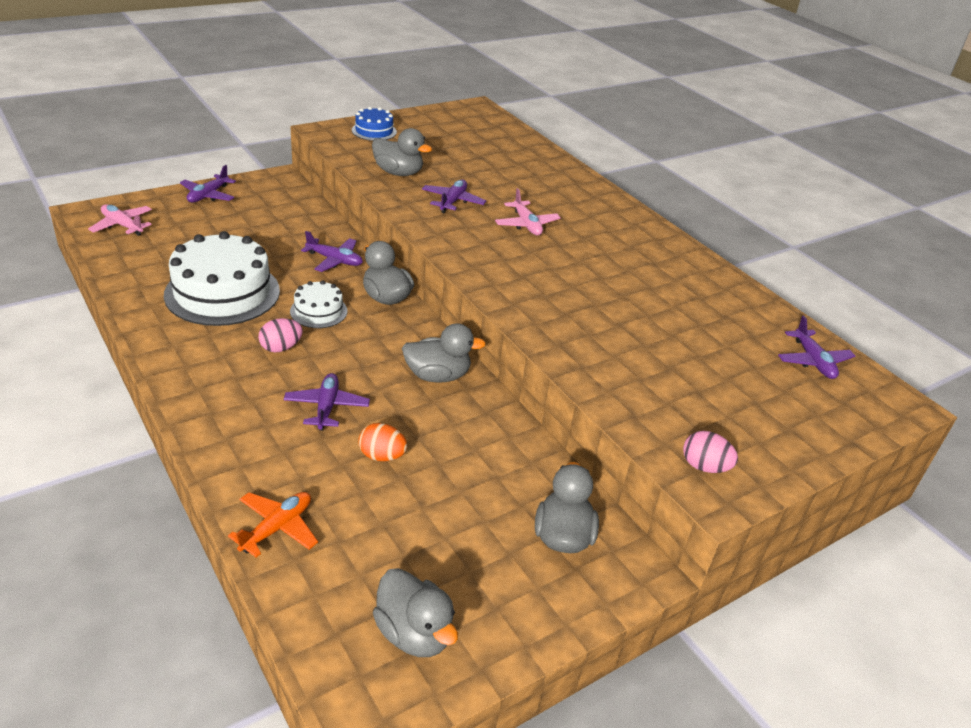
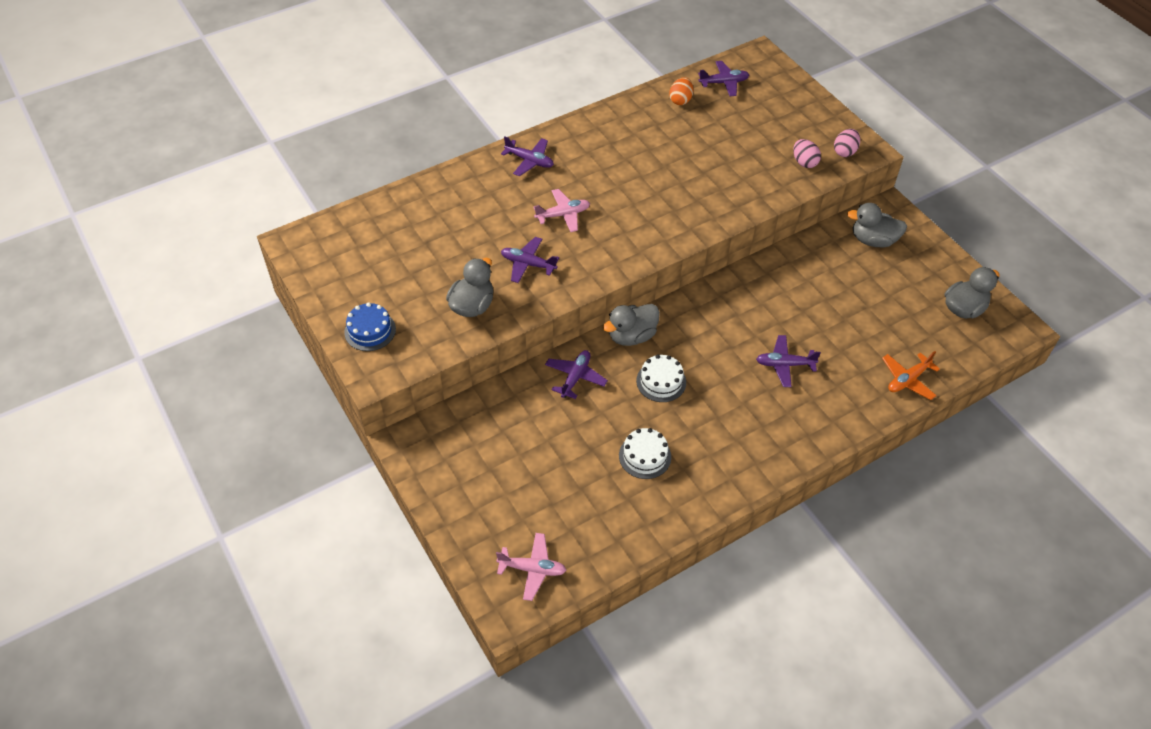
camera: 85 degrees left, 15 degrees up
pink plane [88,204,152,236] -> pink plane turned 120 degrees counterclockwise [496,533,566,601]
white cake [164,231,280,326] -> white cake [619,428,671,479], size x0.50
purple plane [180,165,236,203] -> purple plane moved to [501,136,554,176]
orange plane [228,492,318,558] -> orange plane turned 75 degrees counterclockwise [882,351,940,400]
pink egg [258,318,303,352] -> pink egg moved to [793,139,821,168]
orange egg [358,423,407,461] -> orange egg moved to [669,77,694,105]
grey duck [402,323,486,383] -> none

